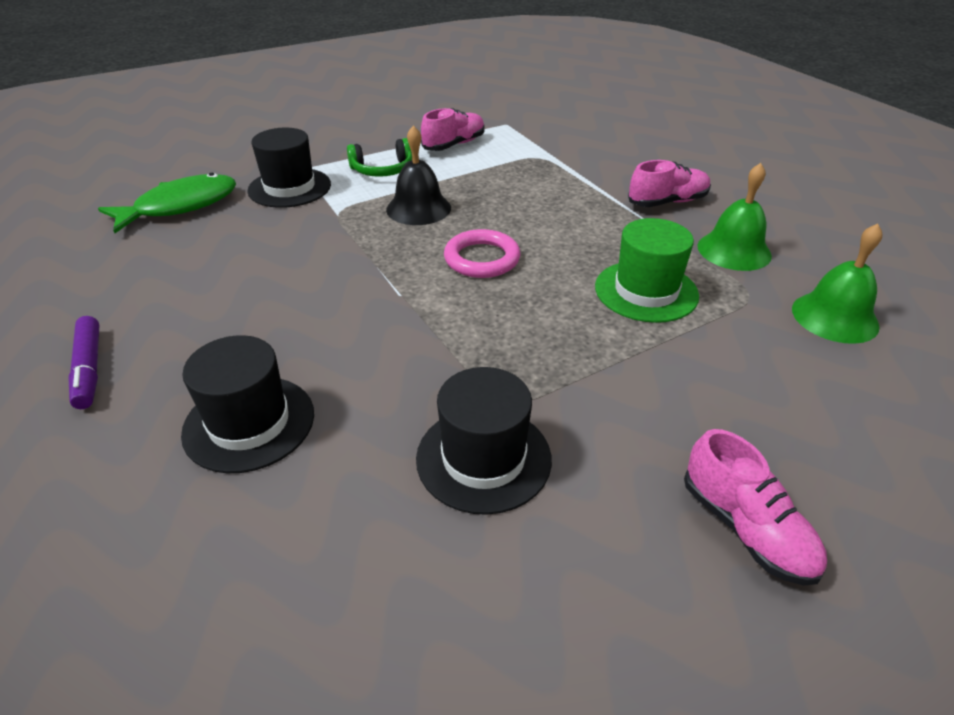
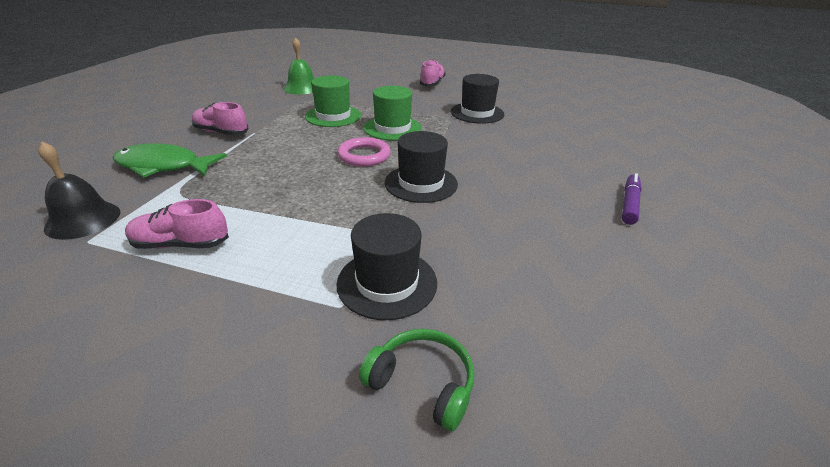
camera: 135 degrees left, 5 degrees down
green fish [98,173,236,233] -> green fish moved to [113,143,227,178]
black hat [181,335,314,473] -> black hat moved to [385,131,458,203]
green headphones [347,138,412,177] -> green headphones moved to [359,329,474,431]
black bell [386,125,451,225] -> black bell moved to [38,141,120,240]
green bell [697,163,772,271] -> none
none -> green hat [364,86,422,141]

